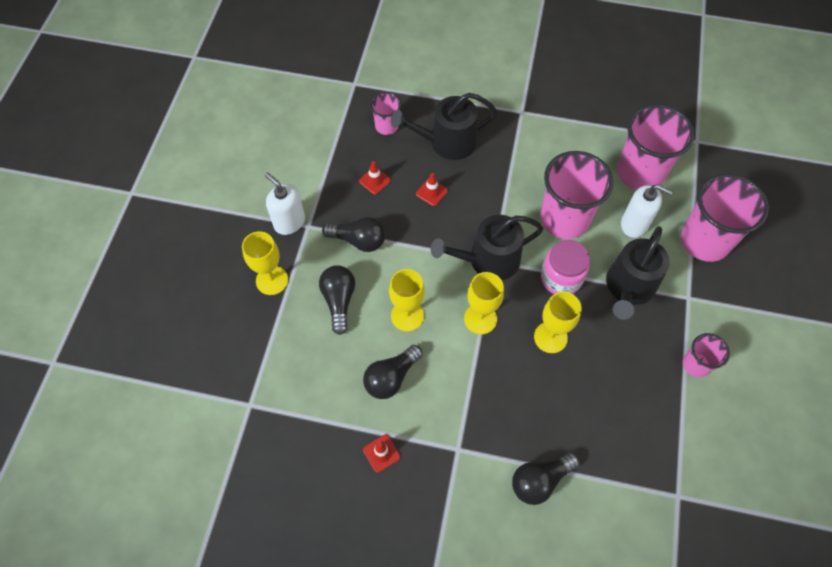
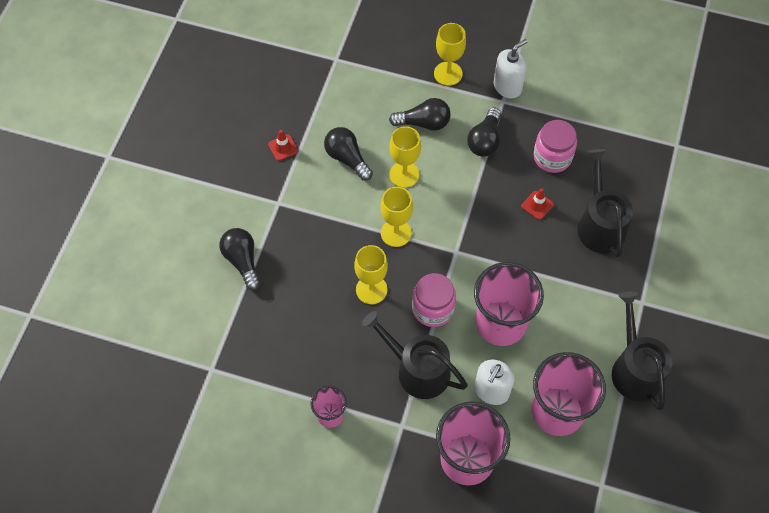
camera: 95 degrees right, 0 degrees up
red traffic cone [359,161,391,195] -> pink jar [534,120,577,173]
pink cup [370,92,401,135] -> none
black watering can [431,215,544,280] -> black watering can moved to [612,291,672,410]

